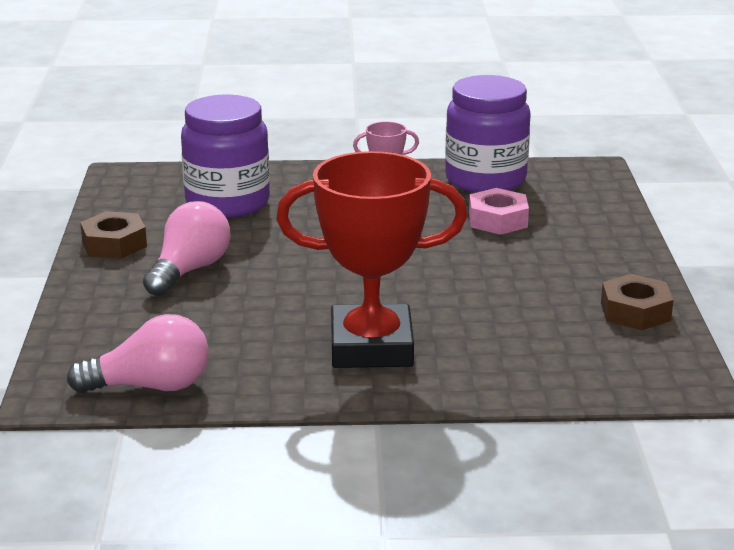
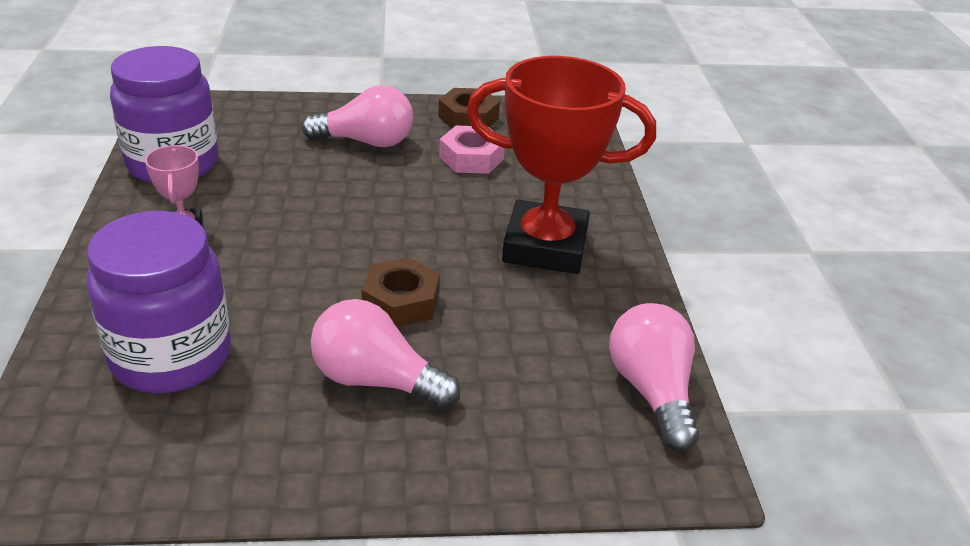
camera: 95 degrees left, 10 degrees up
brown nut [80,211,147,259] -> brown nut moved to [362,257,440,327]
red trophy [276,151,467,368] -> red trophy turned 75 degrees counterclockwise [466,56,656,274]
pink nut [469,188,529,235] -> pink nut moved to [439,125,505,174]
none -> pink light bulb [301,85,413,147]

